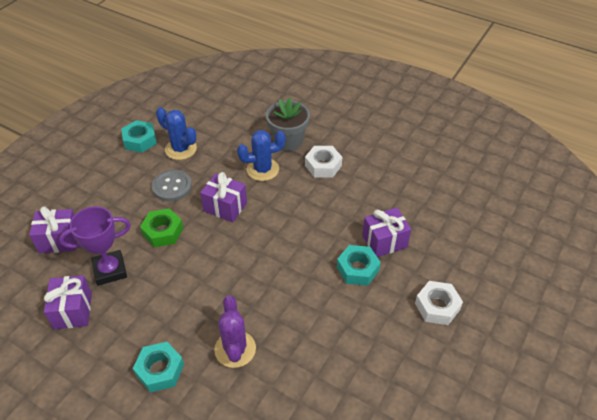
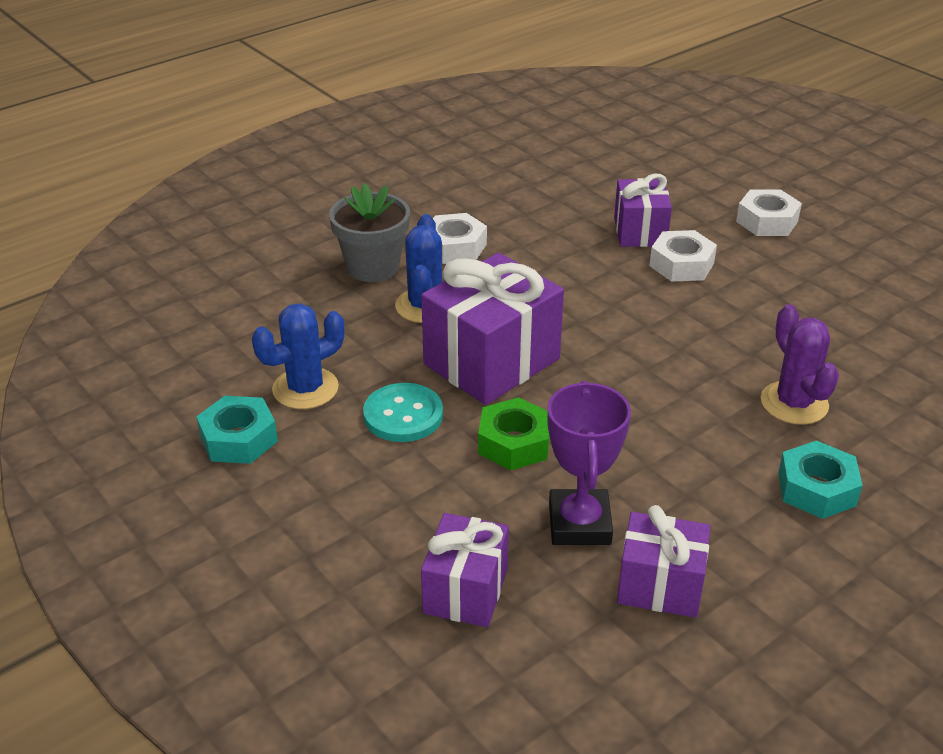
camera: 70 degrees left, 10 degrees down
grey button [152,170,192,202] -> turquoise button [363,383,443,442]
purple gift [200,172,247,223] -> purple gift [421,253,564,405], size x1.66
purple cactus [214,295,256,368] -> purple cactus turned 60 degrees clockwise [761,304,839,425]
turquoise nut [337,245,381,286] -> white nut [650,230,717,282]

